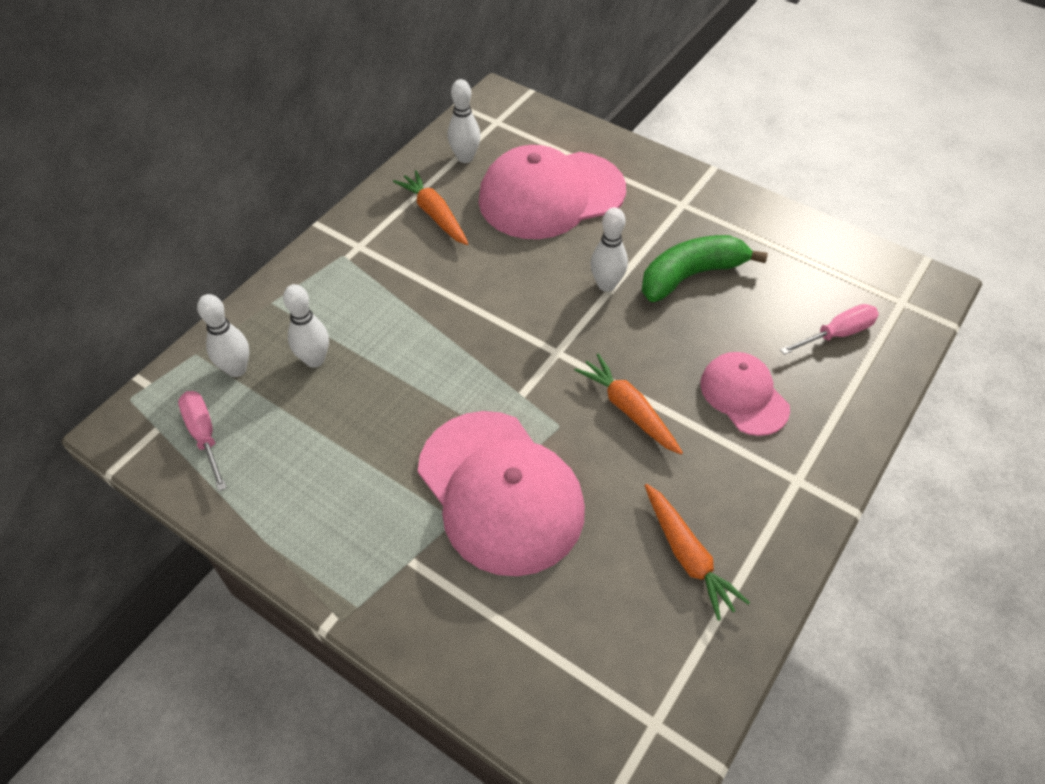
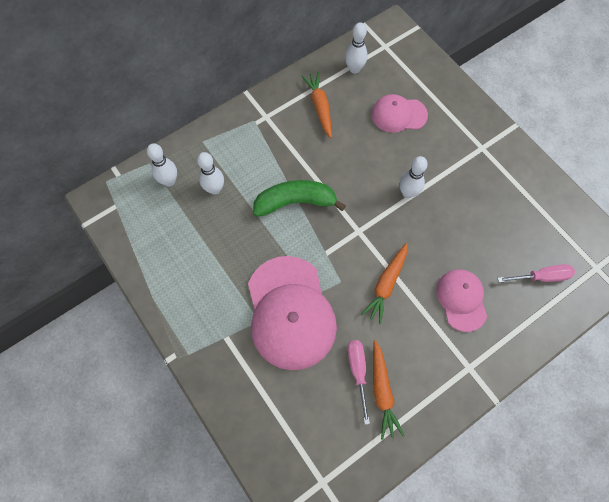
camera: 20 degrees right, 15 degrees up
pink screwdriver [178,391,227,491] -> pink screwdriver moved to [347,340,370,424]
pink cap [479,145,626,239] -> pink cap [371,94,428,133], size x0.56
orange carrot [574,353,683,455] -> orange carrot turned 135 degrees counterclockwise [361,243,407,324]
green banana [642,235,768,302] -> green banana moved to [253,180,346,217]

